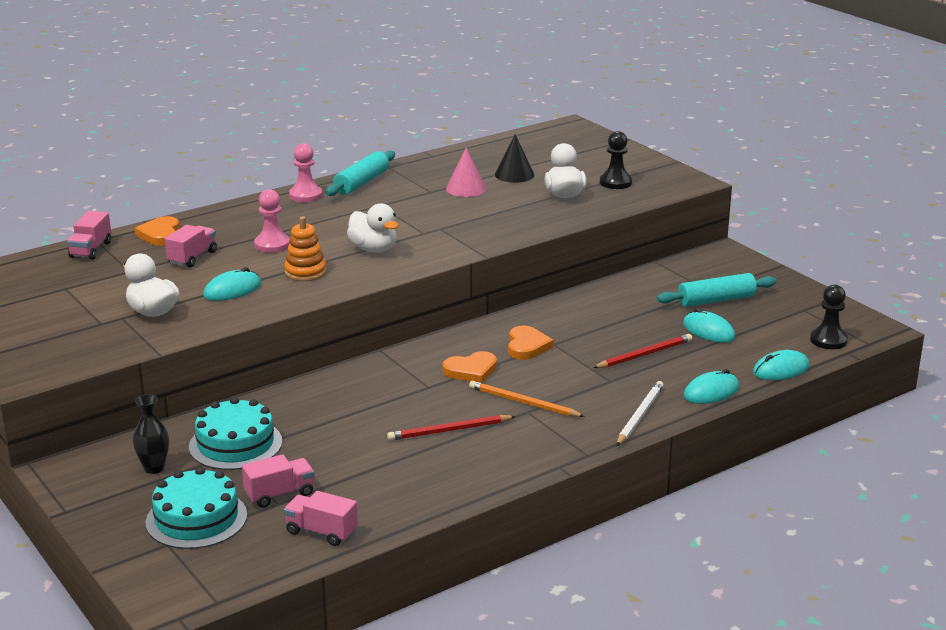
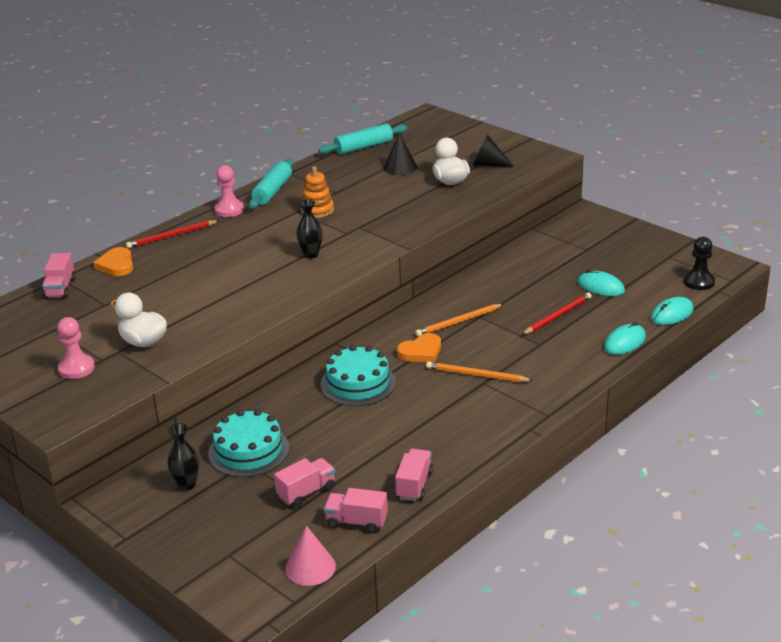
camera: 10 degrees left, 5 degrees up
turquoise cake [146,467,247,549] -> turquoise cake moved to [321,345,396,406]
pink truck [165,225,217,267] -> pink truck moved to [395,449,433,501]
turquoise mouse [203,267,261,301] -> none
pink pawn [254,189,290,253] -> pink pawn moved to [57,317,95,379]
orange stacking toy [284,216,327,281] -> orange stacking toy moved to [301,166,334,218]
white duck [347,203,398,253] -> black vase [296,199,323,259]
red pencil [387,415,516,441] -> red pencil moved to [126,220,219,248]
pink cone [446,148,486,197] -> pink cone moved to [285,526,336,586]
orange heart [508,326,554,360] -> orange pencil [415,304,504,336]
black pawn [600,131,632,189] -> black cone [472,135,514,167]
white pencil [617,381,664,446] -> none
turquoise rolling pin [657,273,776,307] -> turquoise rolling pin moved to [318,123,407,155]

